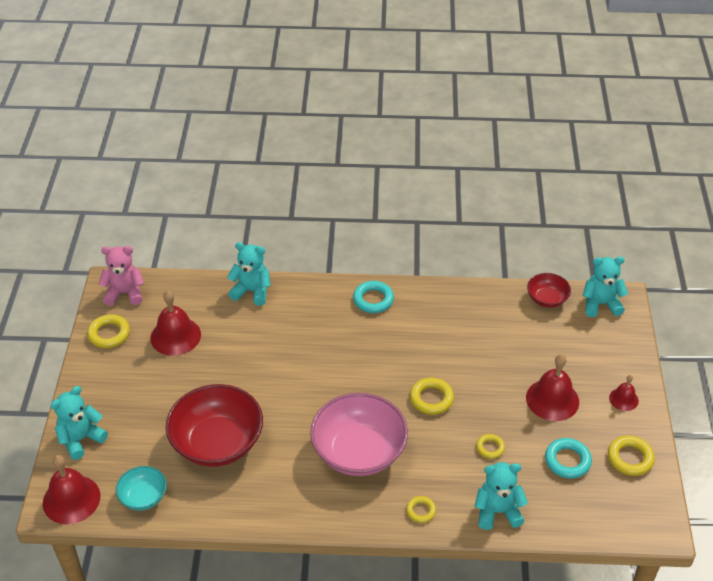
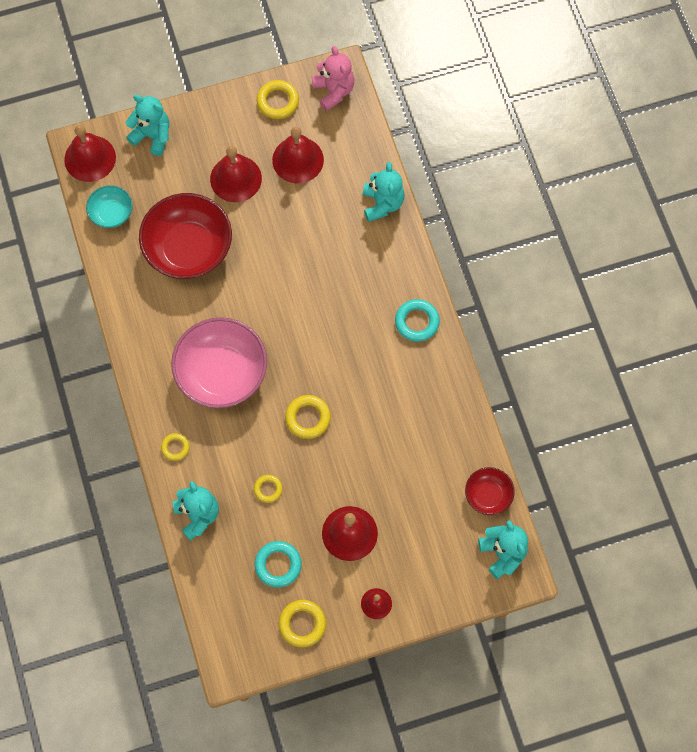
camera: 70 degrees right, 25 degrees up
none -> red bell [210,146,262,202]

